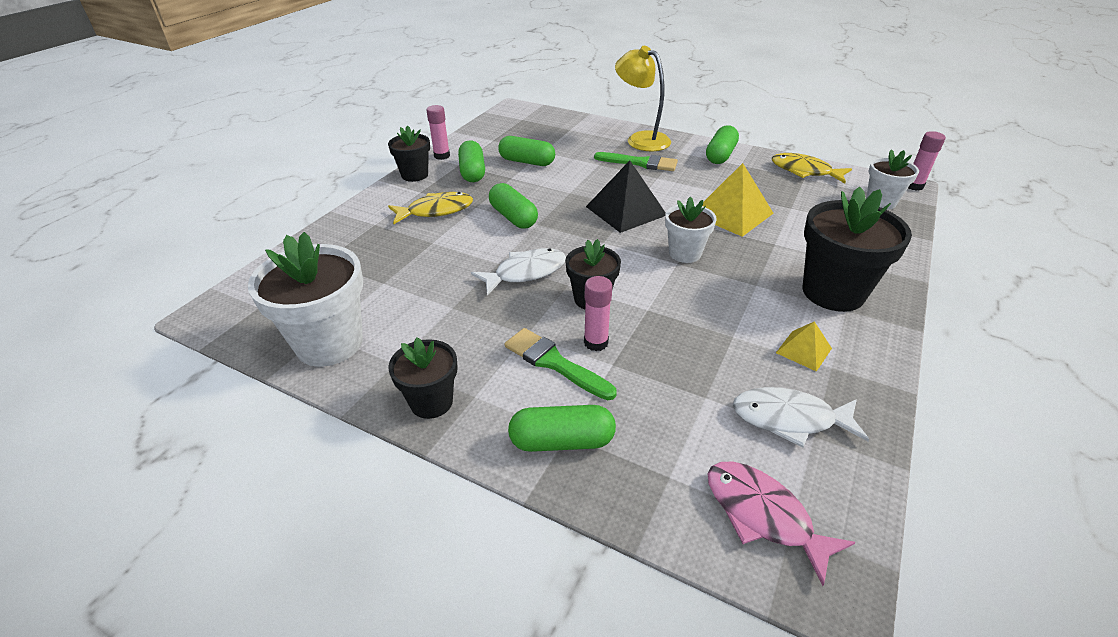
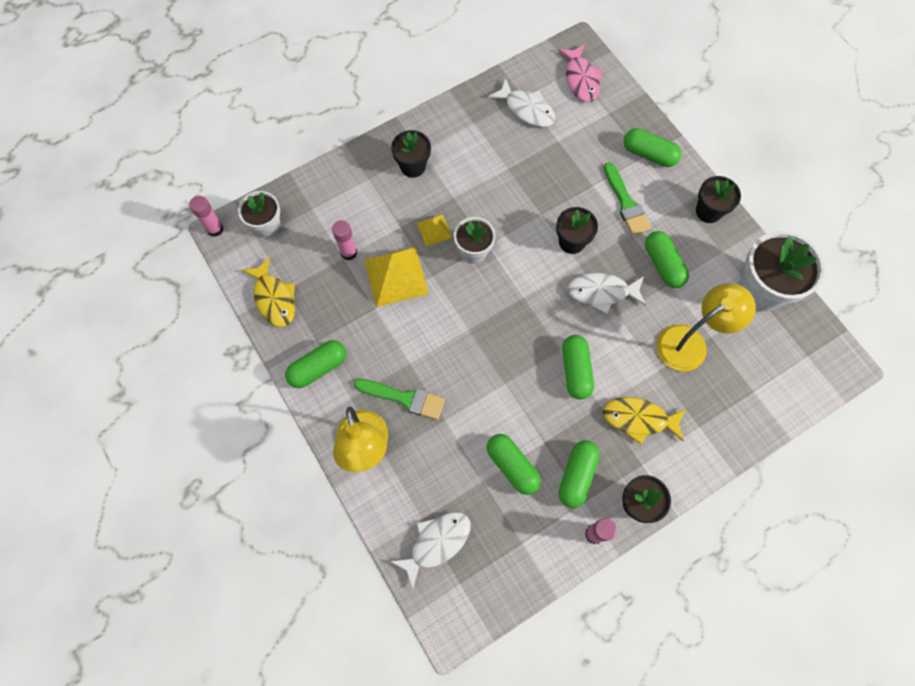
camera: 150 degrees left, 30 degrees up
pink glue stick [584,276,612,351] -> pink glue stick moved to [332,220,357,260]
black pyramid [586,160,666,233] -> none
green brush [594,152,678,171] -> green brush turned 150 degrees clockwise [354,379,445,420]
yellow pyramid [776,321,832,372] -> yellow pyramid moved to [417,215,452,246]
black flower pot [802,187,912,312] -> black flower pot [391,130,431,178], size x0.59
none -> white fish [390,512,471,590]
none -> green capsule [645,231,689,288]
none -> yellow lamp [657,283,756,372]

